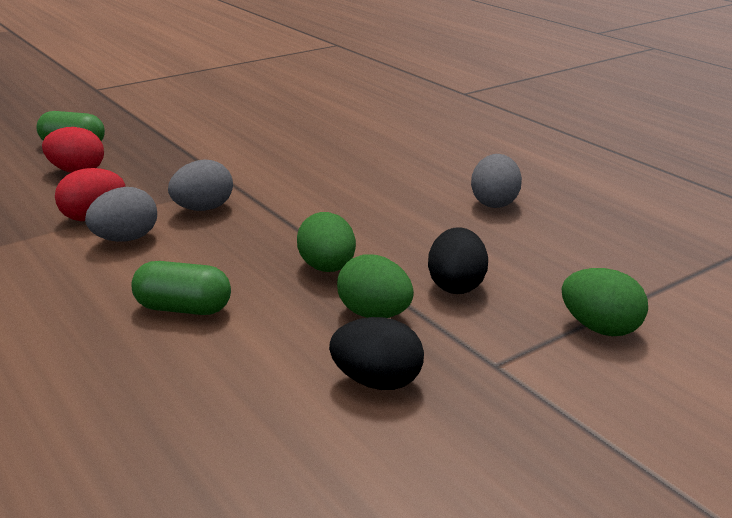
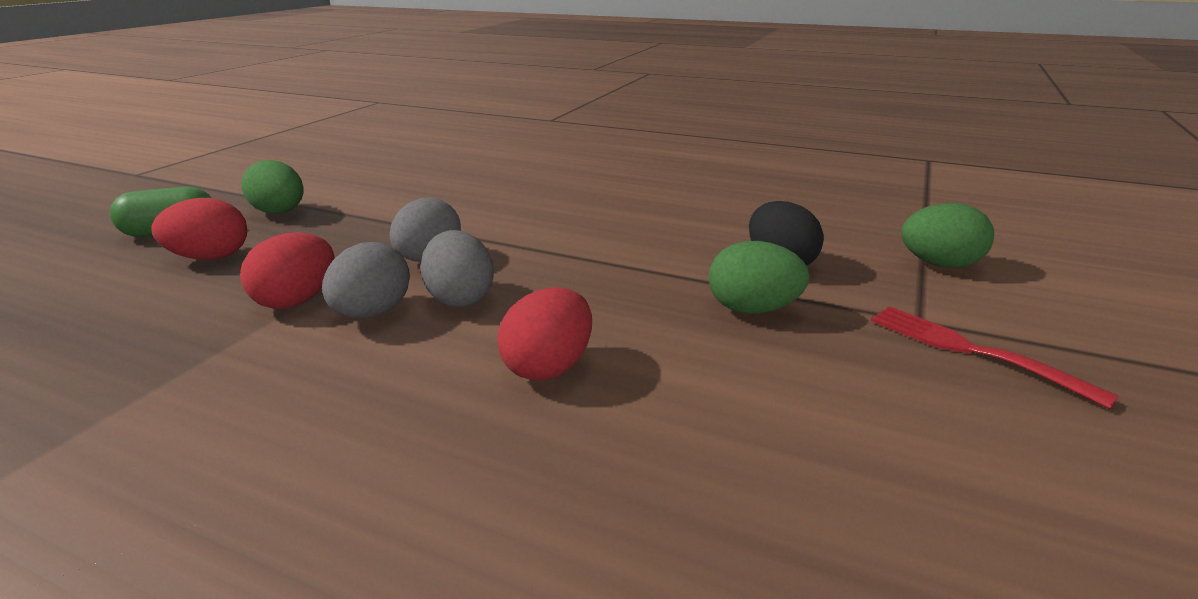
camera: 30 degrees left, 0 degrees up
green capsule [131,261,231,315] -> red egg [497,287,592,381]
green egg [297,212,356,272] -> green egg moved to [241,160,304,214]
black egg [329,317,424,390] -> none
grey egg [471,154,522,208] -> grey egg moved to [420,230,494,307]
none -> red fork [871,306,1119,409]

